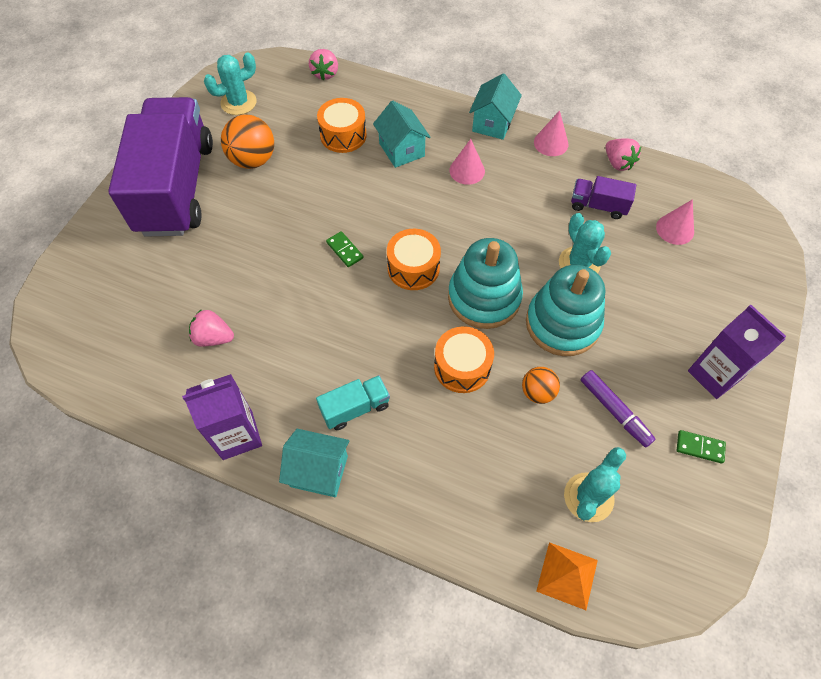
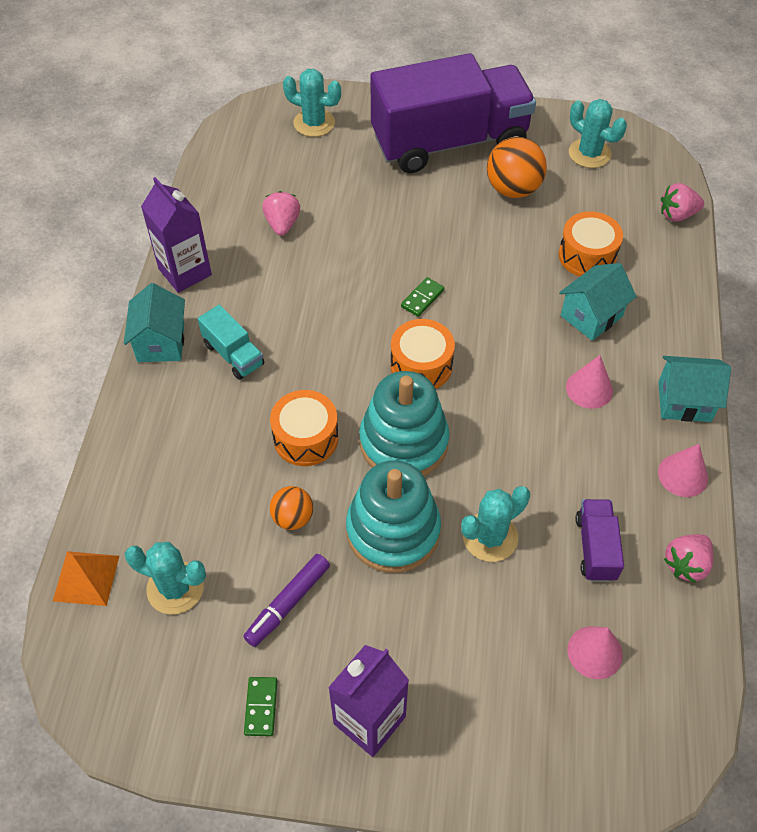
camera: 75 degrees right, 5 degrees down
none -> turquoise cactus [283,69,341,137]

